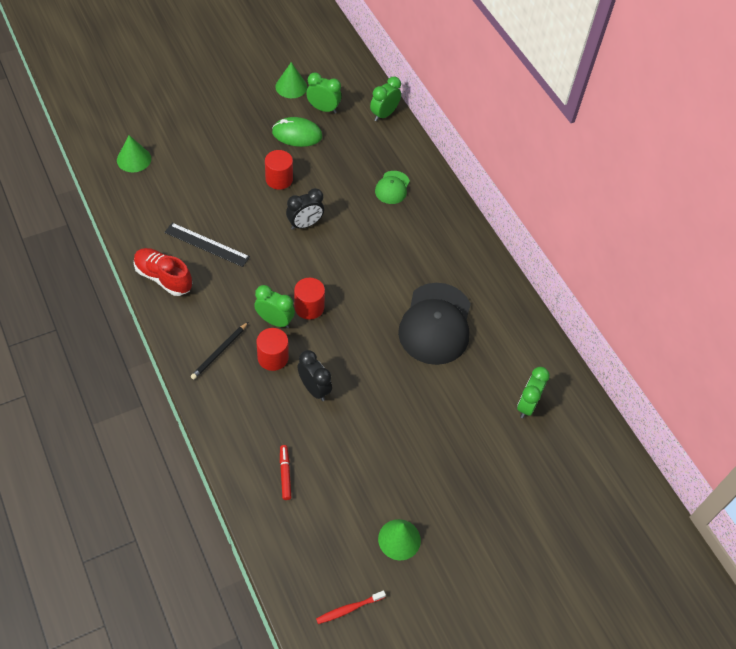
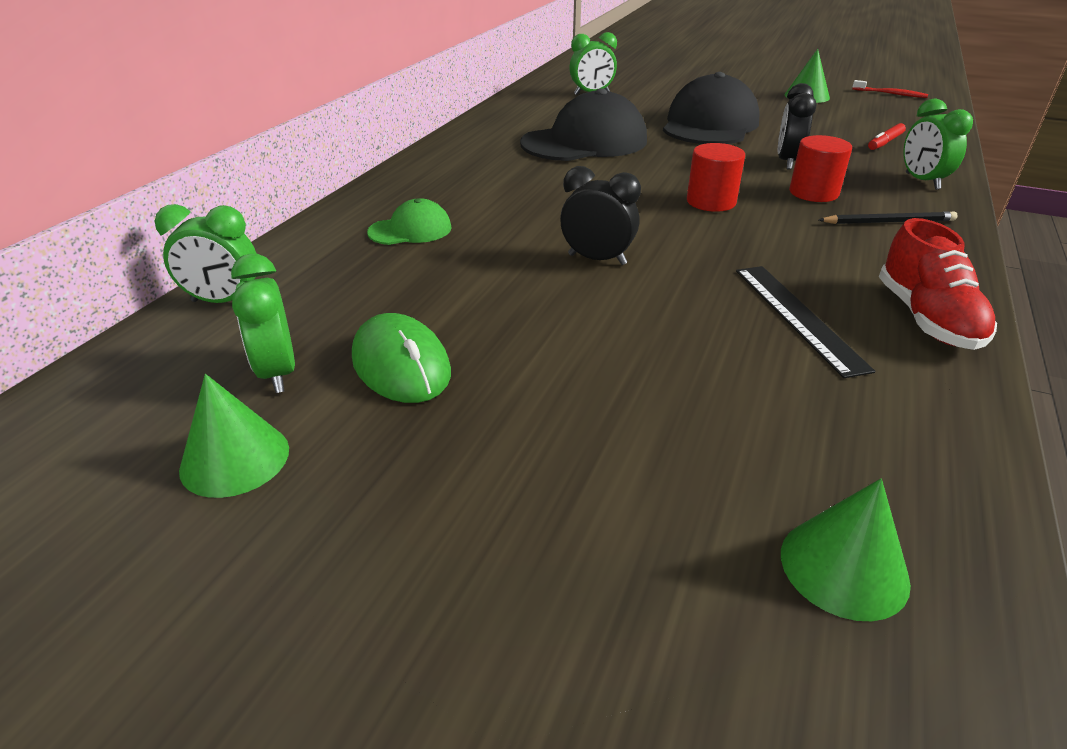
camera: 125 degrees left, 20 degrees down
green clock [254,285,295,328] -> green clock moved to [903,98,973,190]
red cylinder [265,150,293,190] -> none
none -> black cap [663,72,760,144]

